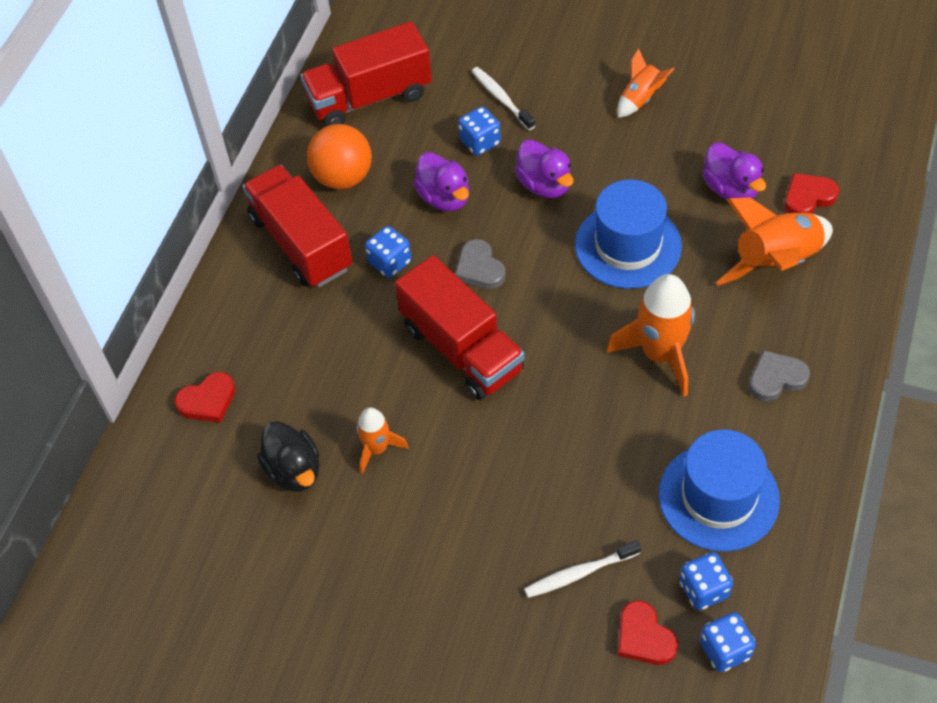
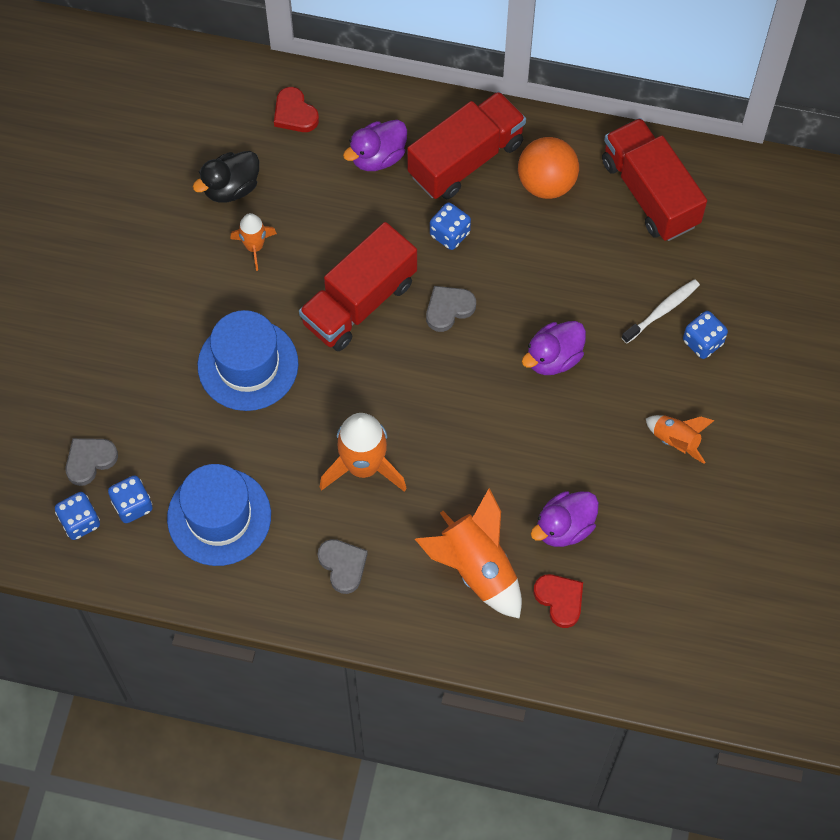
camera: 80 degrees right, 10 degrees up
purple duck [413,152,469,211] -> purple duck moved to [343,120,407,171]
blue dice [458,106,501,156] -> blue dice moved to [683,311,728,359]
white toothbrush [524,540,641,598] -> none
blue hat [575,179,682,289] -> blue hat moved to [198,310,298,411]
red heart [618,601,678,665] -> grey heart [65,438,118,486]

